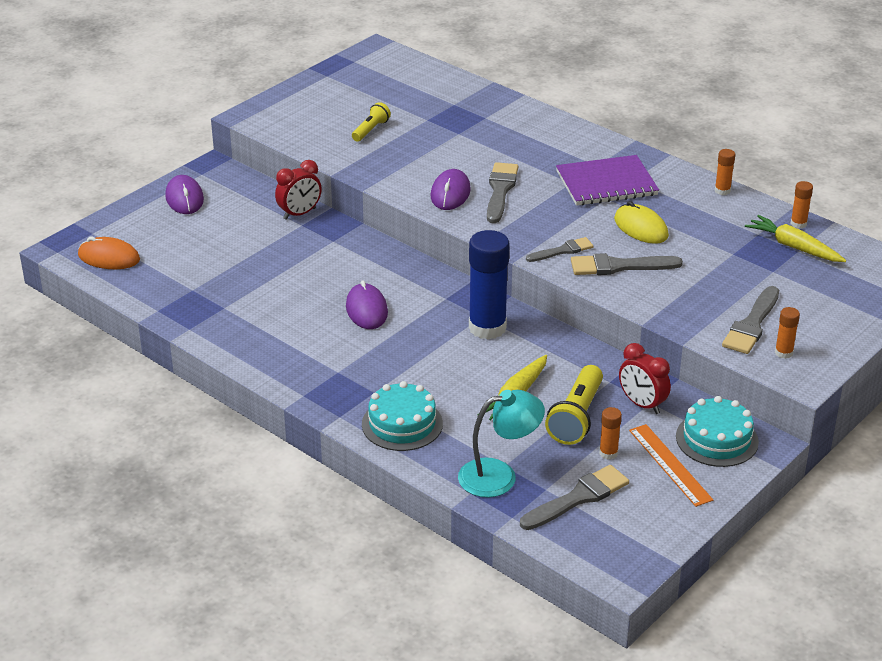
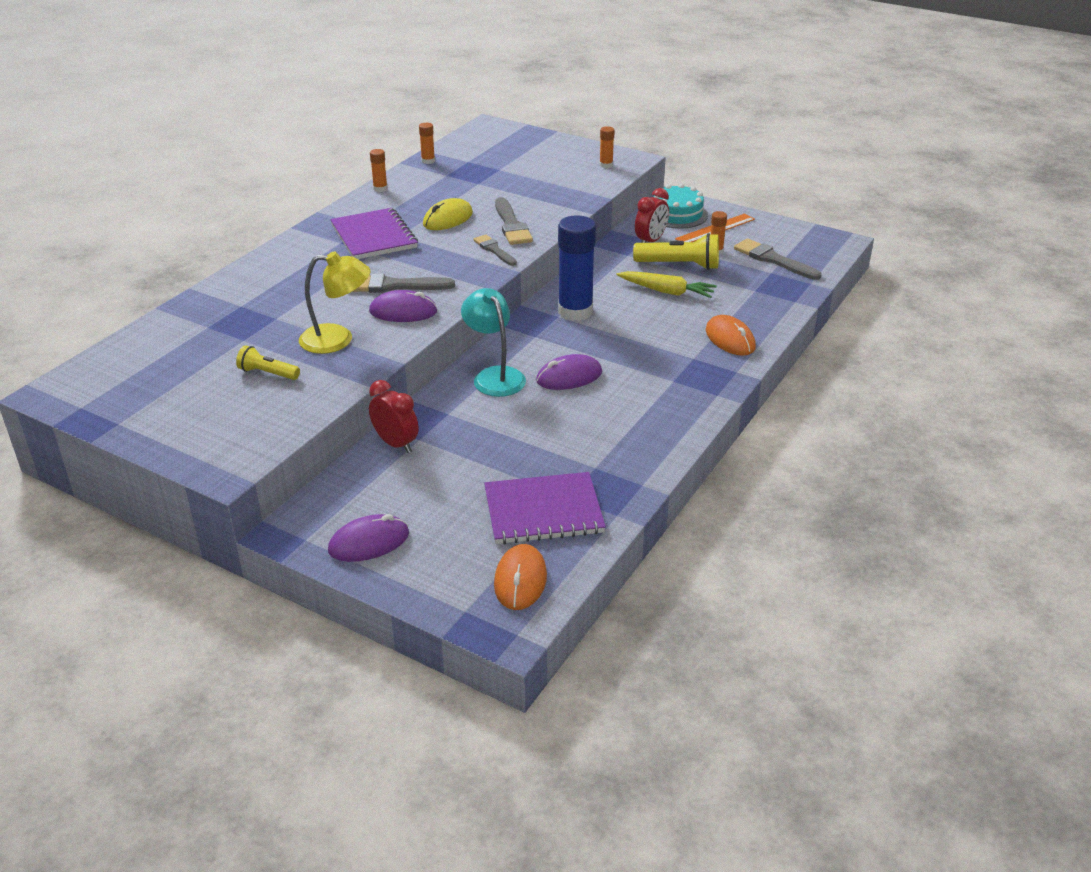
camera: 100 degrees left, 0 degrees up
turquoise cake [362,381,443,451] -> orange mouse [706,315,756,356]
turquoise lamp [458,390,545,498] -> turquoise lamp moved to [461,288,526,397]
grey brush [722,286,779,354] -> none
yellow carrot [745,215,846,262] -> none
none -> yellow lamp [299,251,371,354]
none -> purple notebook [484,472,606,544]

